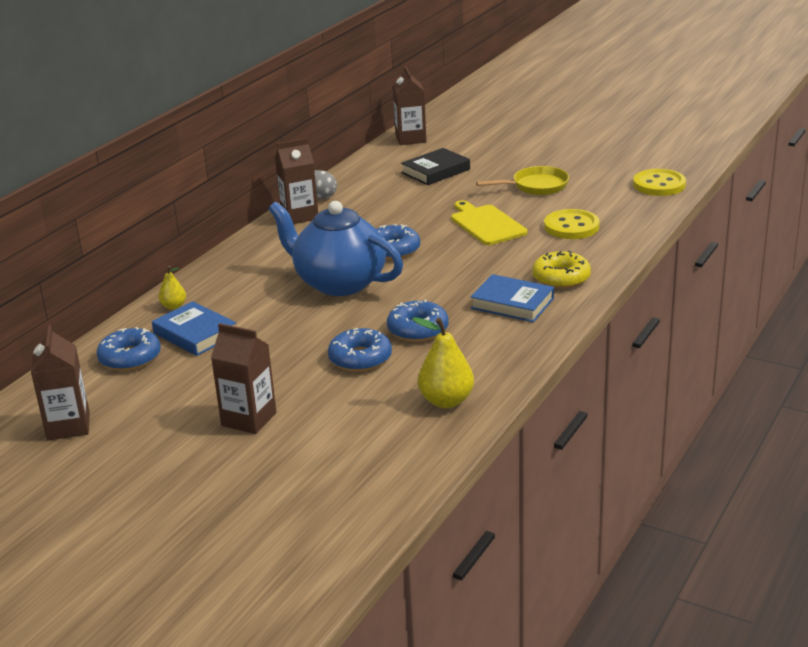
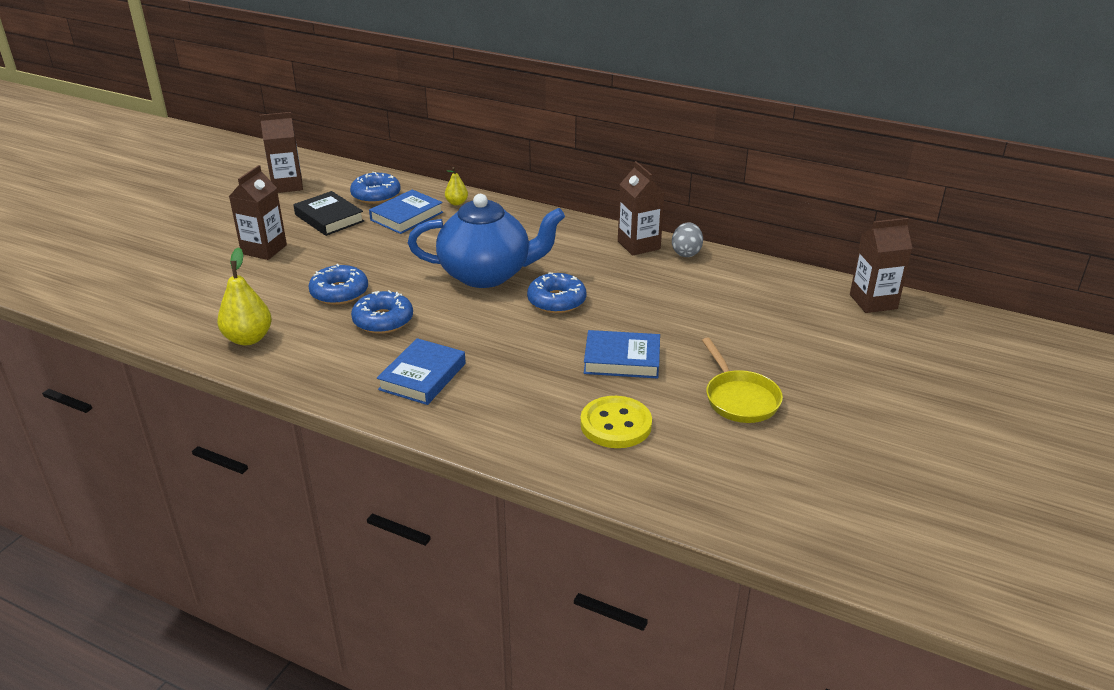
camera: 85 degrees right, 5 degrees up
blue teapot [268,201,403,296] -> blue teapot turned 60 degrees clockwise [408,194,565,288]
black book [401,148,470,185] -> black book moved to [294,191,364,236]
yellow cutting board [451,200,527,245] -> blue book [584,330,660,379]
yellow donut [532,251,591,289] -> none
yellow button [633,169,686,196] -> none

